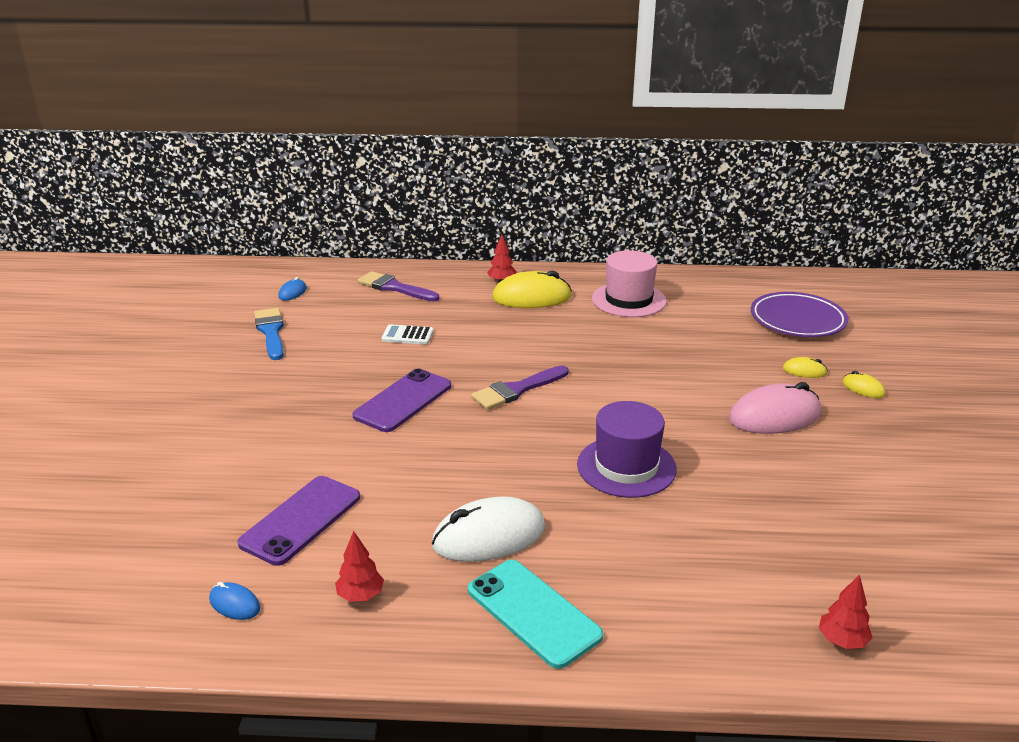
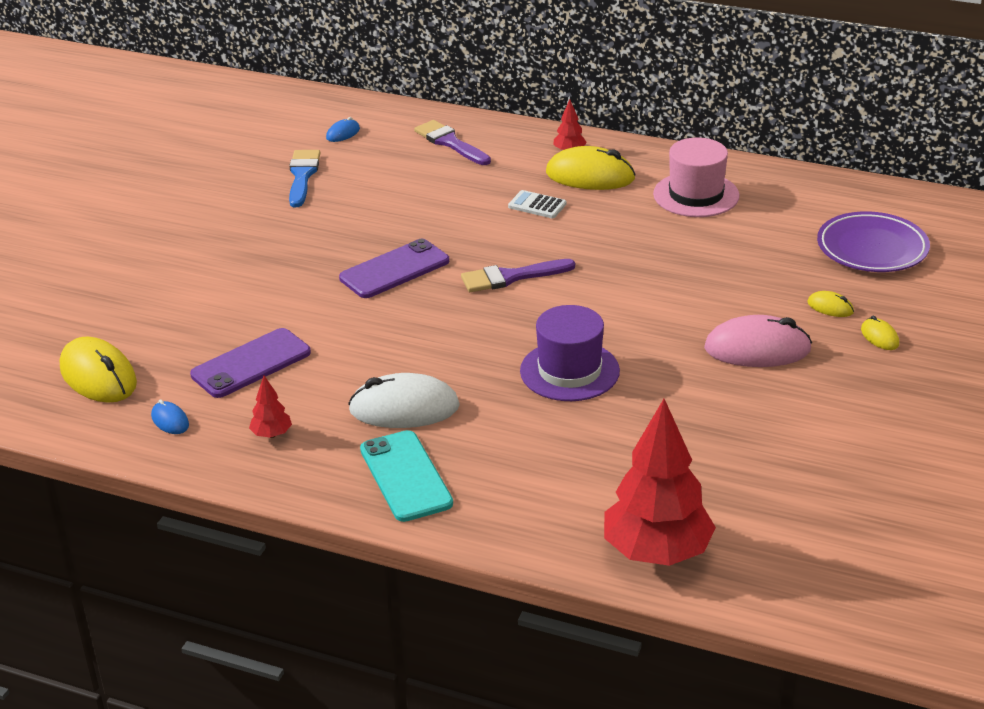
camera: 20 degrees right, 5 degrees up
white calculator [381,324,434,345] -> white calculator moved to [508,190,567,218]
red tree [819,574,873,649] -> red tree [604,399,716,566], size x2.37
none -> yellow mouse [60,337,137,403]

